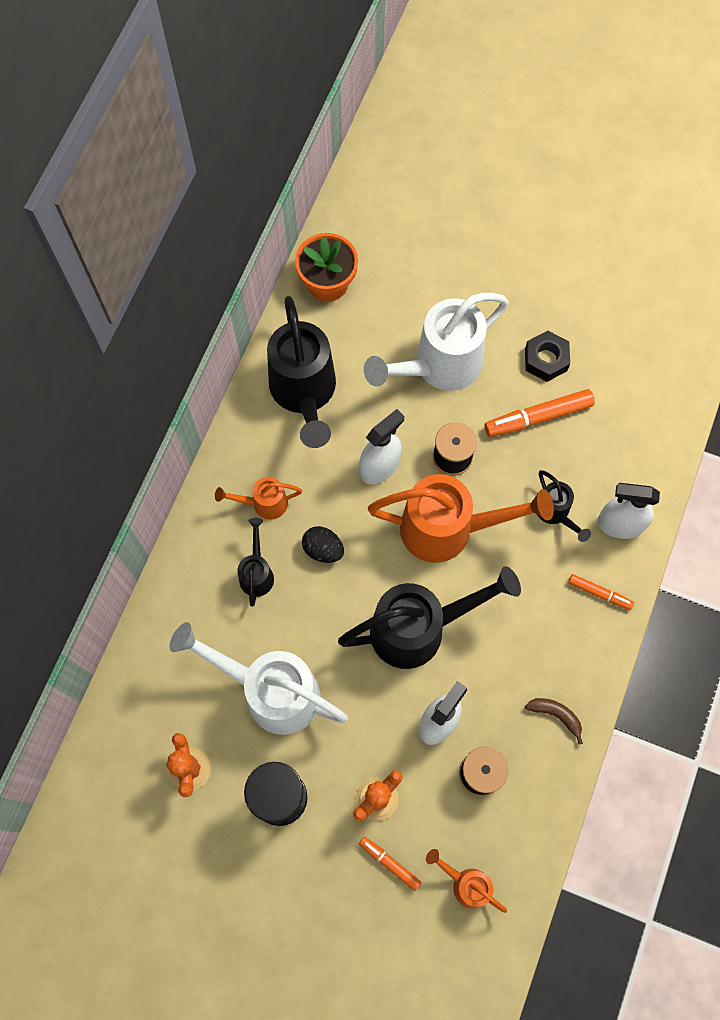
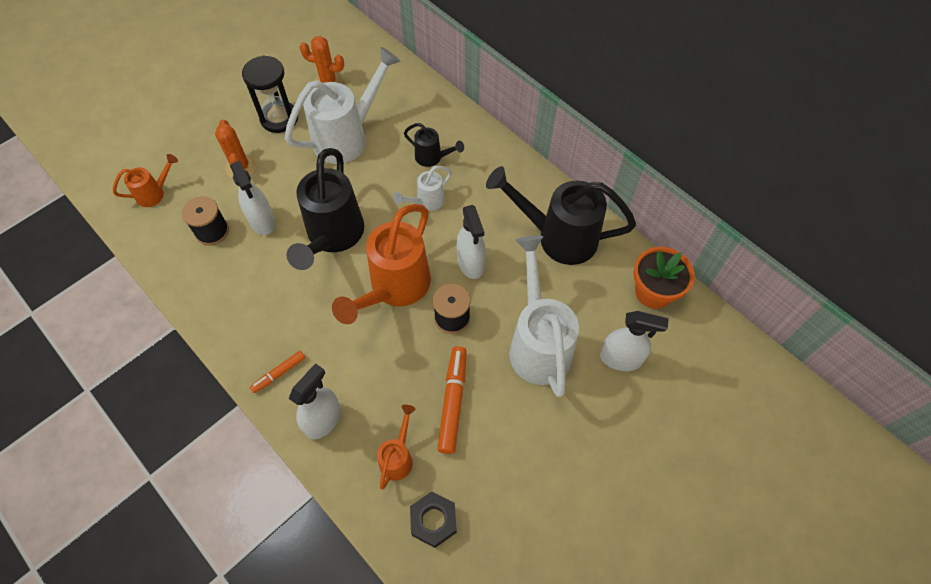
camera: 115 degrees right, 10 degrees down
orange watering can [215,477,302,519] -> orange watering can moved to [377,405,416,490]
black egg [302,526,344,563] -> white watering can [393,166,452,211]
orange marker [359,837,421,891] -> none
black nut [525,331,570,382] -> black nut moved to [410,492,457,548]
brown banana [525,698,583,745] -> none
black watering can [537,470,591,542] -> none
none -> white spray bottle [600,311,669,371]

